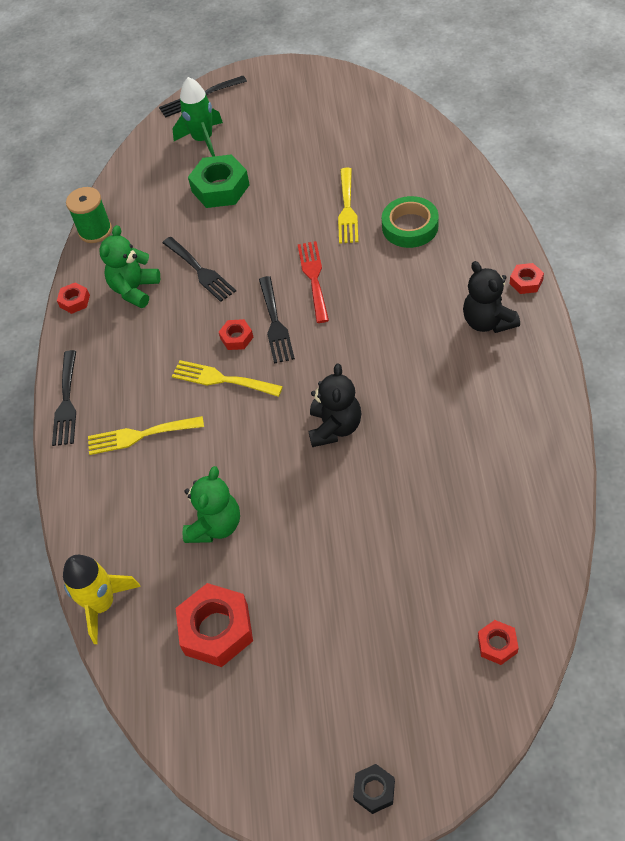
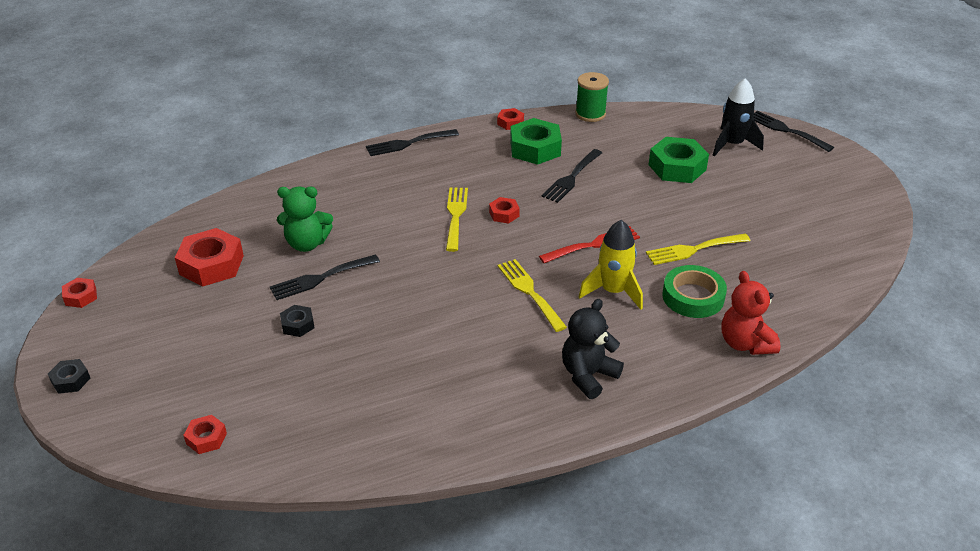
camera: 65 degrees right, 15 degrees down
yellow rocket [63,555,141,644] -> yellow rocket moved to [579,220,643,310]
yellow fork [88,416,204,455] -> yellow fork moved to [497,259,567,332]
green teddy bear [100,225,160,308] -> green nut [510,118,562,165]
green rocket [173,77,223,157] -> black rocket [713,78,764,156]
black fork [259,276,295,364] -> black fork moved to [270,254,380,300]
black teddy bear [308,364,361,447] -> none
red nut [510,263,544,294] -> red nut moved to [62,278,97,308]
none -> black nut [280,305,314,337]
none -> red teddy bear [721,271,781,355]

